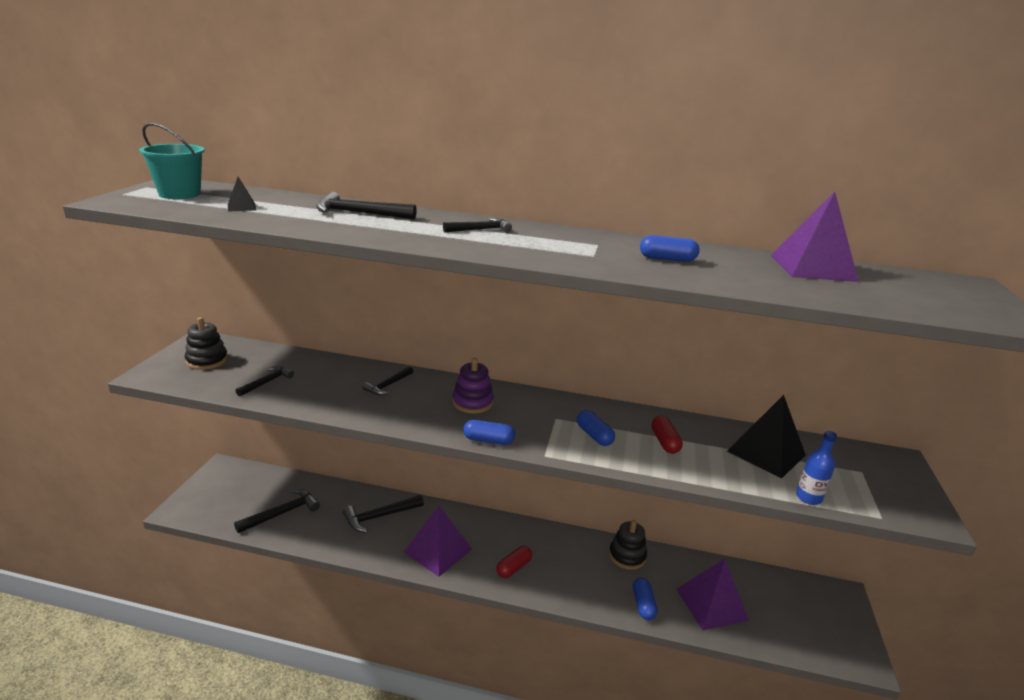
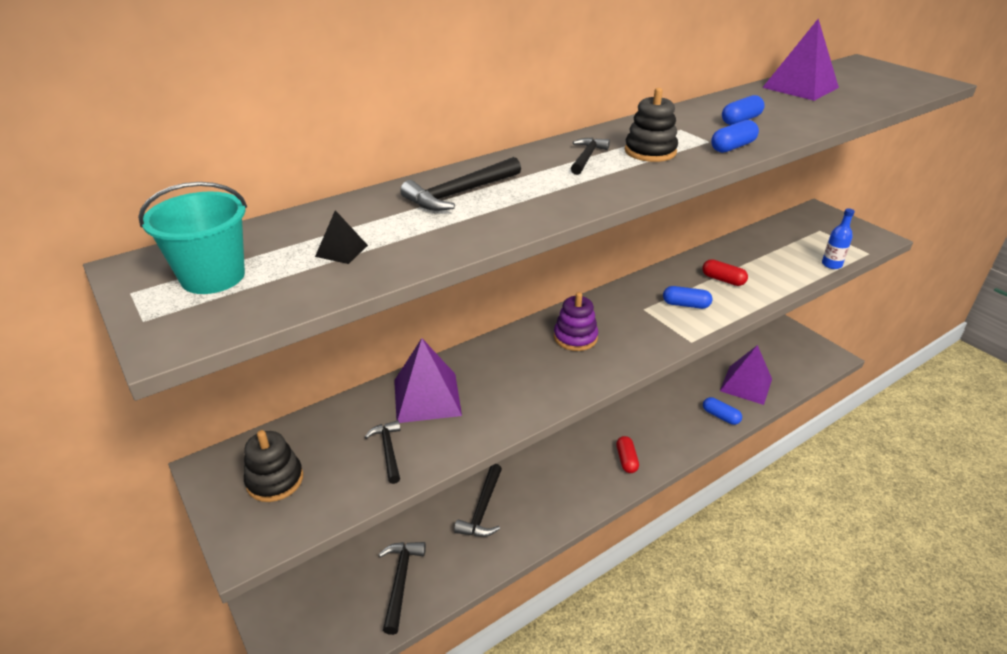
camera: 45 degrees left, 10 degrees up
black hammer [363,366,413,395] -> none
purple pyramid [404,506,472,577] -> purple pyramid moved to [394,338,462,423]
blue capsule [463,420,515,445] -> blue capsule moved to [711,120,759,153]
black stacking toy [609,520,647,570] -> black stacking toy moved to [625,88,678,162]
black pyramid [727,395,806,479] -> none

